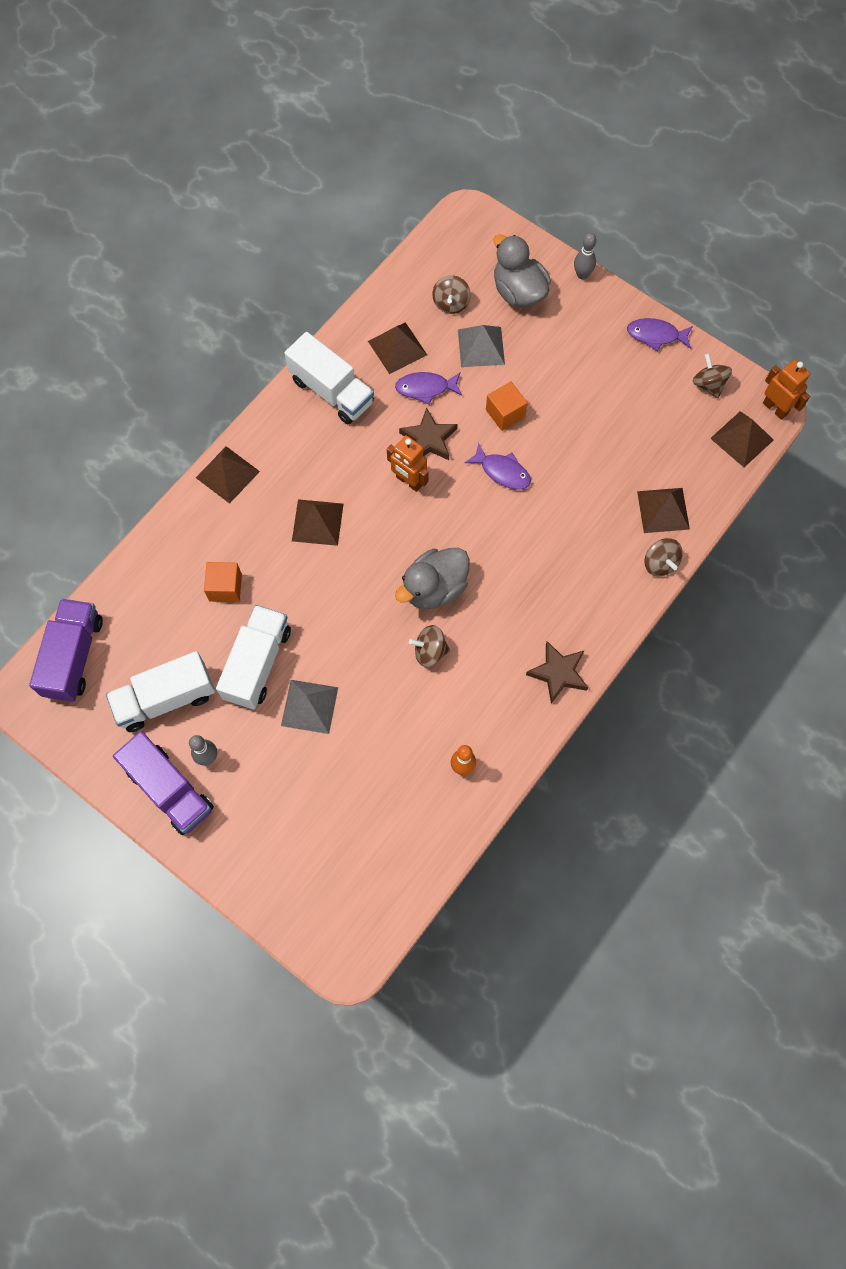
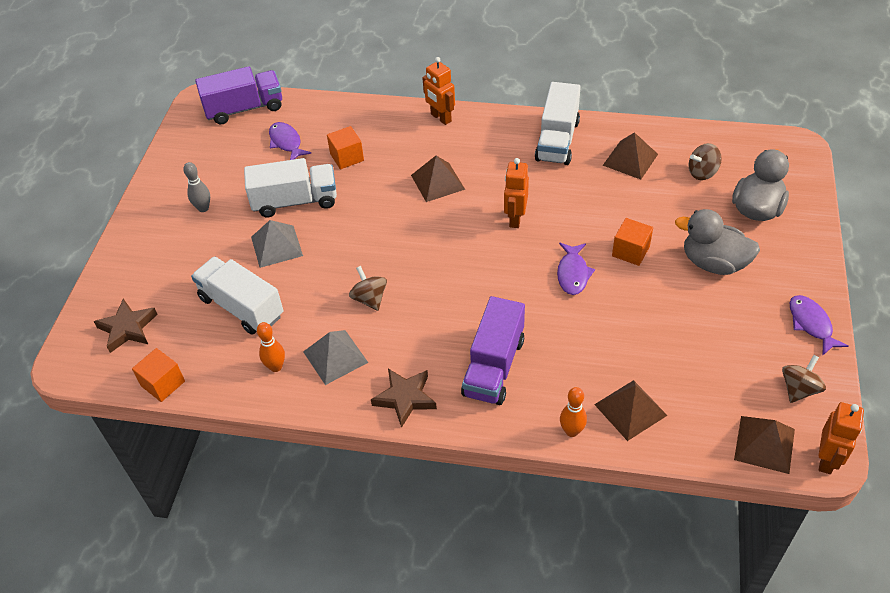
camera: 65 degrees right, 20 degrees down
white truck [106,651,215,732] -> white truck moved to [191,256,284,335]
purple truck [113,731,214,835] -> purple truck moved to [461,296,525,405]
brown pyramid [196,446,260,504] -> orange robot [422,57,455,125]
purple fish [395,372,462,405] -> purple fish moved to [269,122,311,160]
grey duck [395,548,470,609] -> grey duck moved to [675,209,760,275]
brown star [399,408,457,460] -> brown star moved to [94,299,158,353]
grey pyramid [458,325,505,367] -> grey pyramid moved to [303,330,368,385]
grey bowling pin [574,233,596,280] -> none
brown spinning top [645,538,683,576] -> orange bowling pin [560,387,587,437]
none -> orange cube [132,348,185,402]

